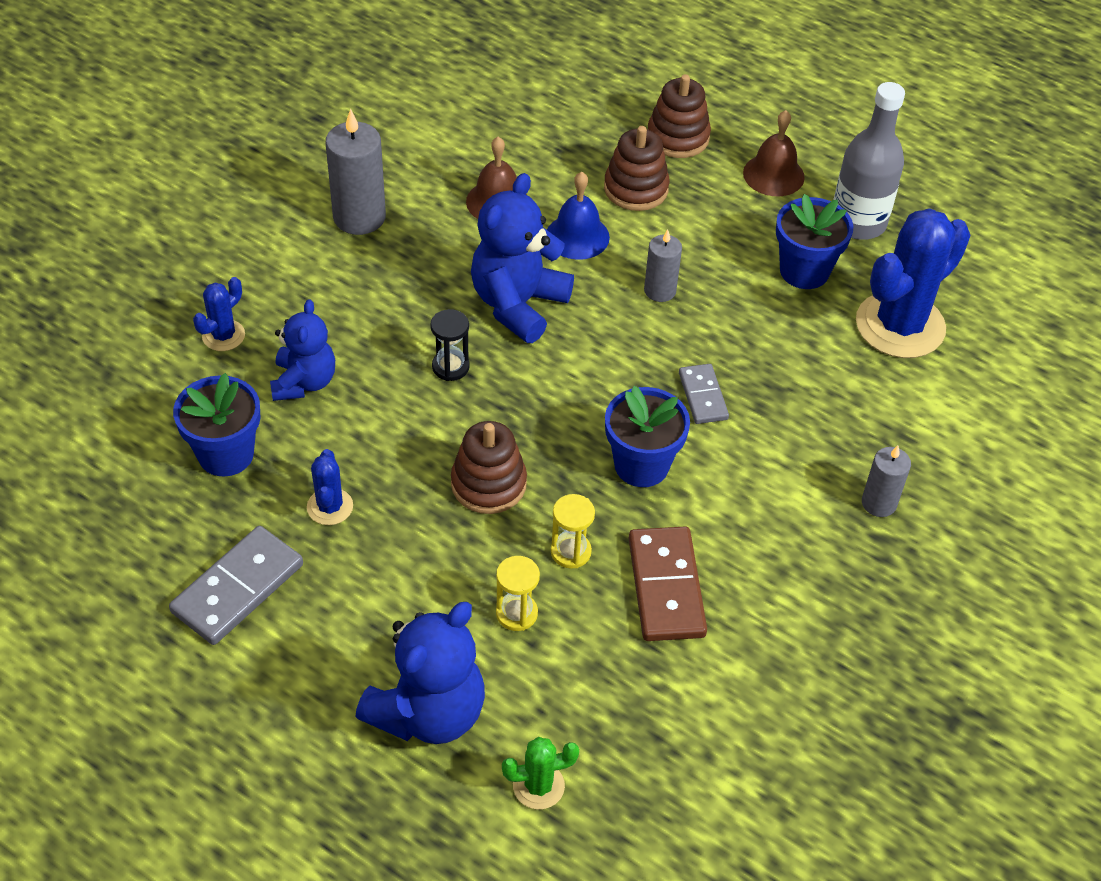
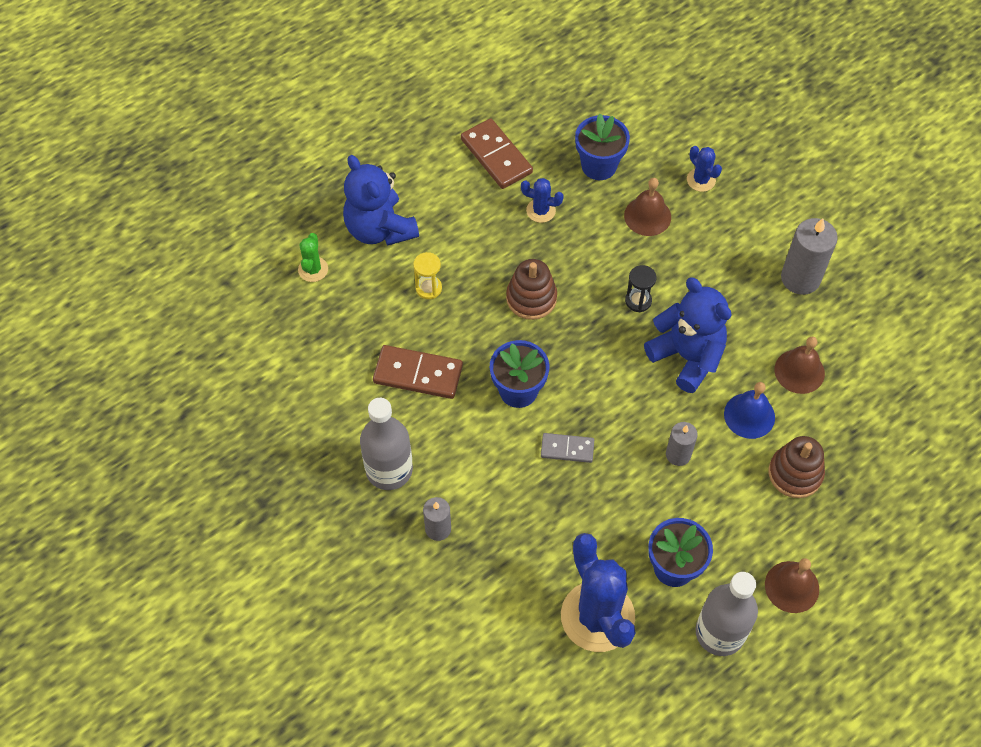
camera: 110 degrees right, 10 degrees up
grey domino [169,526,303,645] -> brown domino [461,118,533,189]
blue teddy bear [270,299,335,401] -> brown bell [624,178,671,236]
yellow hourglass [551,494,595,569] -> none
brown stacking toy [648,74,711,158] -> none
none -> grey bottle [360,398,413,490]

